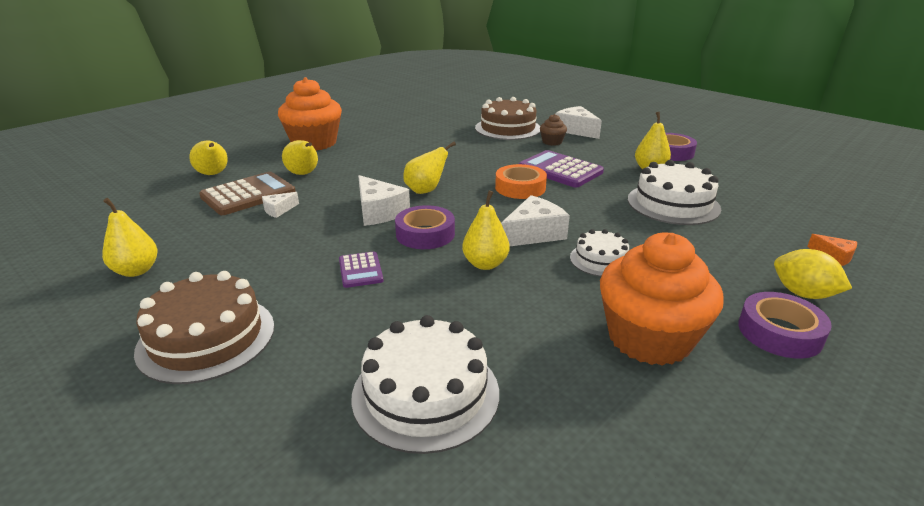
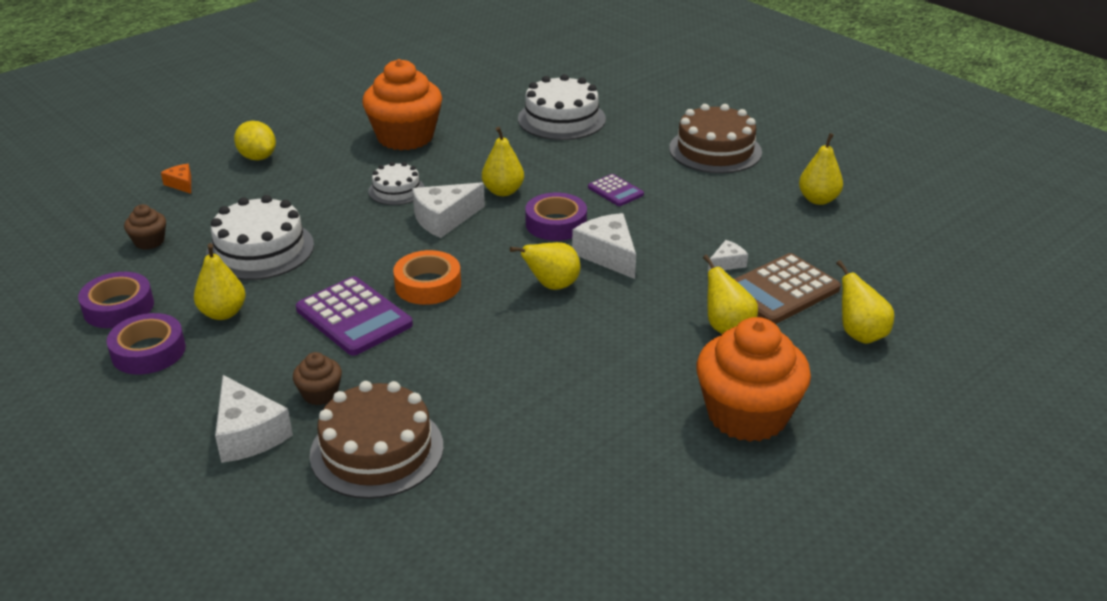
camera: 175 degrees left, 5 degrees up
purple calculator [339,251,384,288] -> purple calculator turned 150 degrees clockwise [588,174,644,206]
purple tape [738,292,832,359] -> purple tape moved to [78,272,154,328]
none -> brown cupcake [124,204,166,250]

